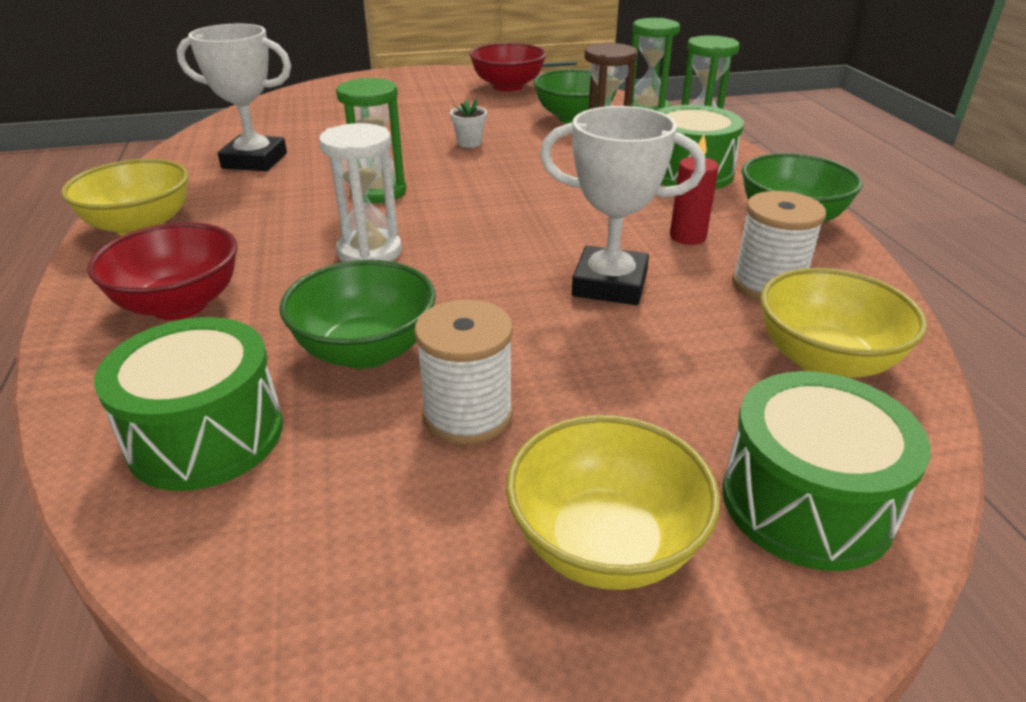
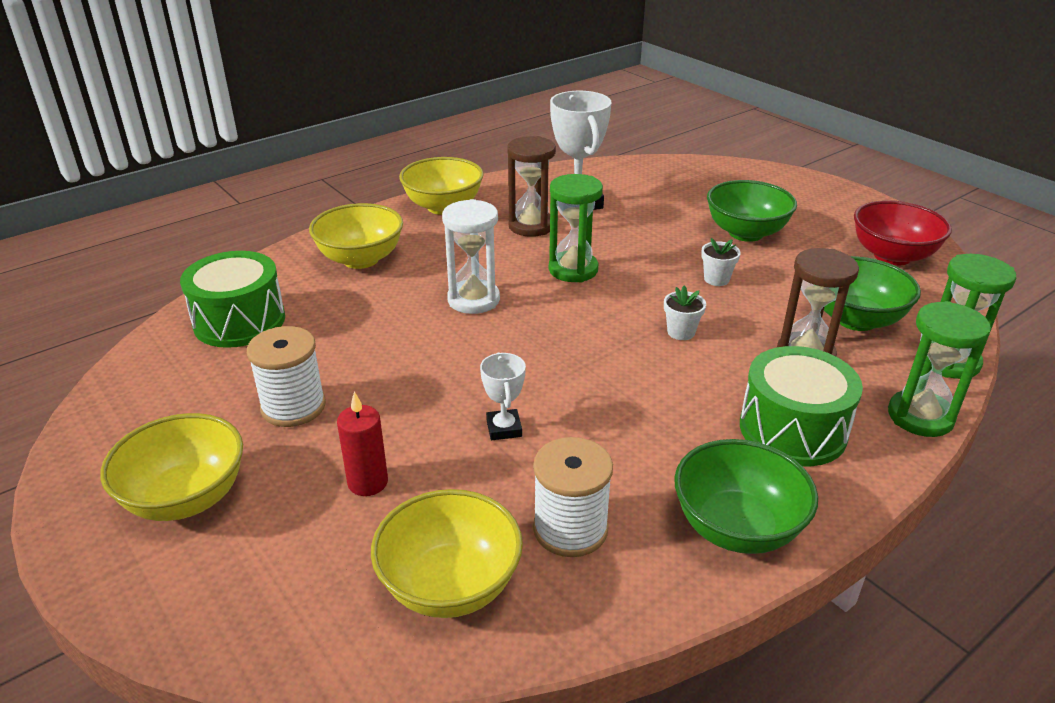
camera: 65 degrees right, 0 degrees up
red bowl [87,222,238,320] -> yellow bowl [309,203,403,269]
green bowl [279,260,436,369] -> green bowl moved to [707,180,797,242]
white trophy [540,106,705,305] -> white trophy [480,352,526,440], size x0.52
red candle [670,134,719,245] -> red candle moved to [337,392,388,496]
green drum [722,371,931,571] -> none
none -> brown hourglass [507,136,556,237]
none -> white flower pot [664,286,706,340]

